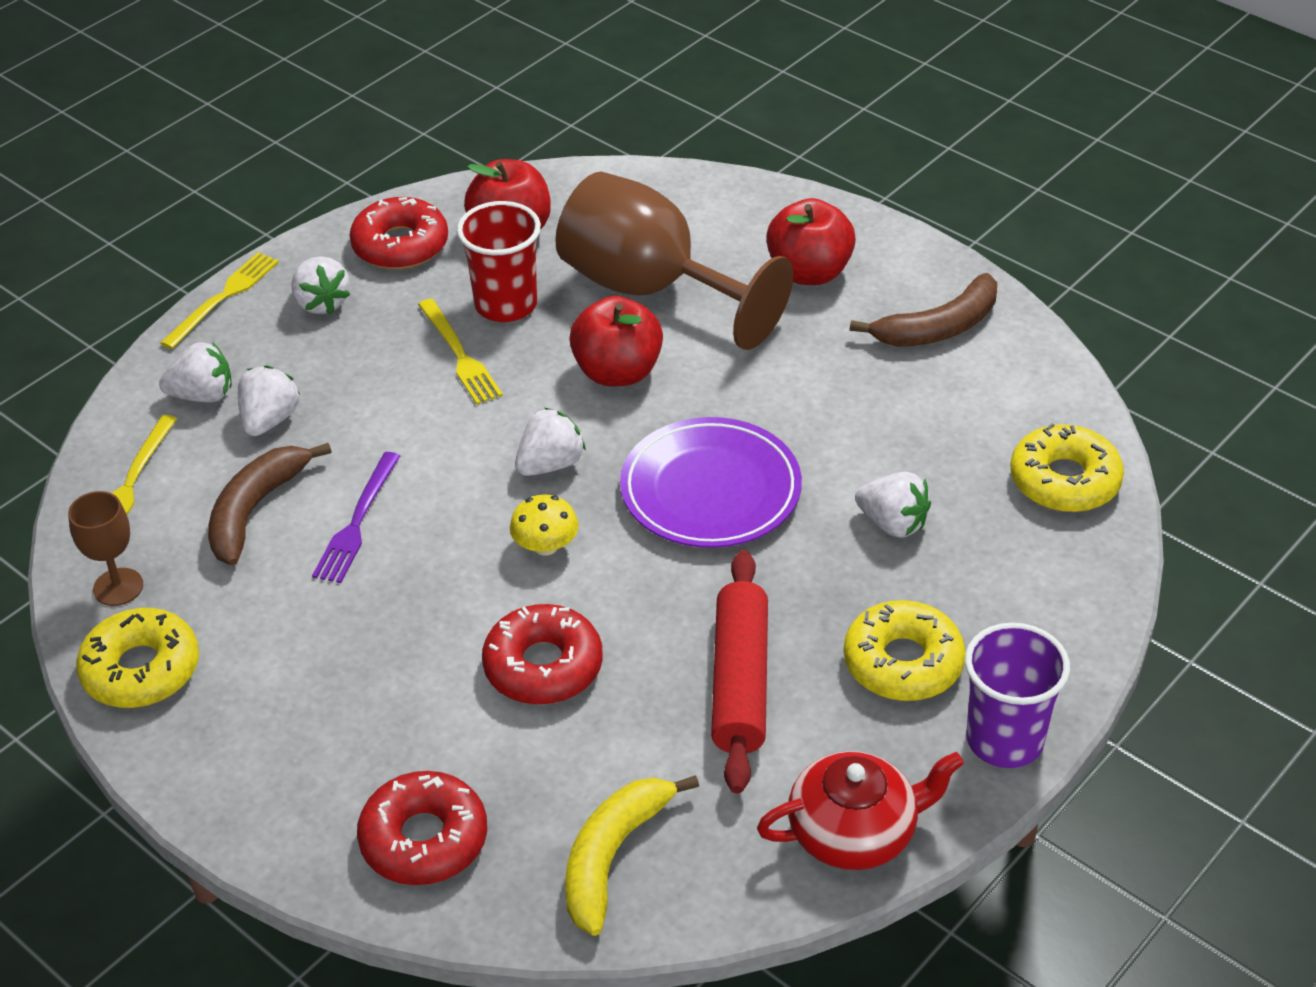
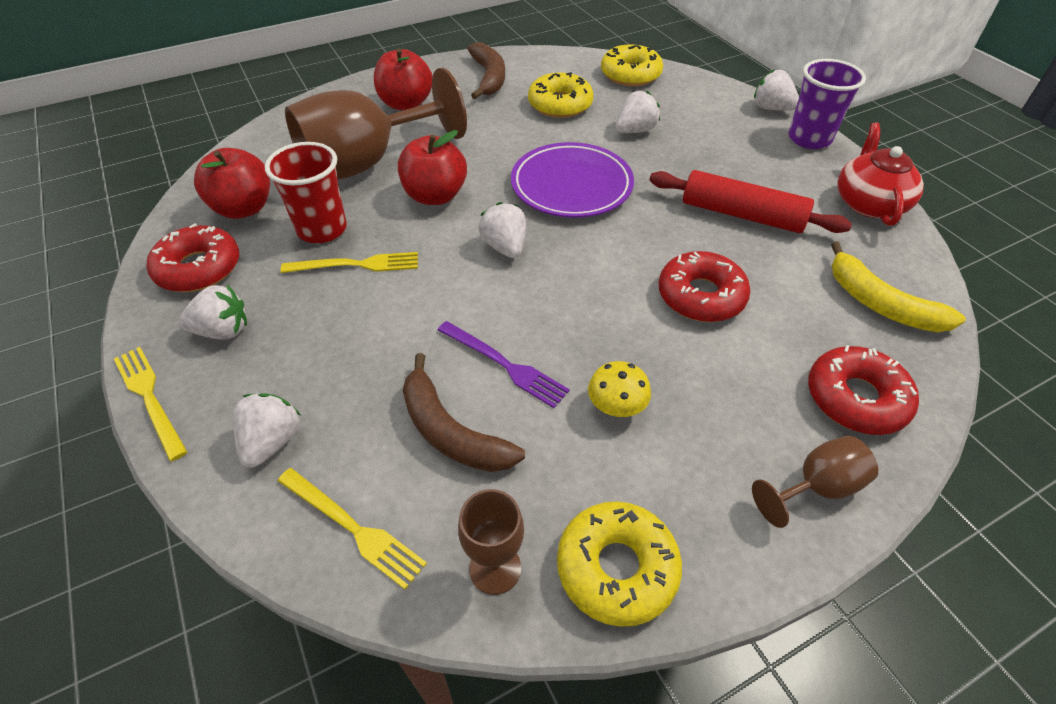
camera: 70 degrees left, 5 degrees up
white strawberry [238,365,300,436] -> white strawberry moved to [754,69,799,111]
yellow mushroom [510,494,579,555] -> yellow mushroom moved to [588,361,651,417]
yellow donut [844,600,966,701] -> yellow donut moved to [528,72,594,118]
none -> brown goblet [752,436,878,528]

